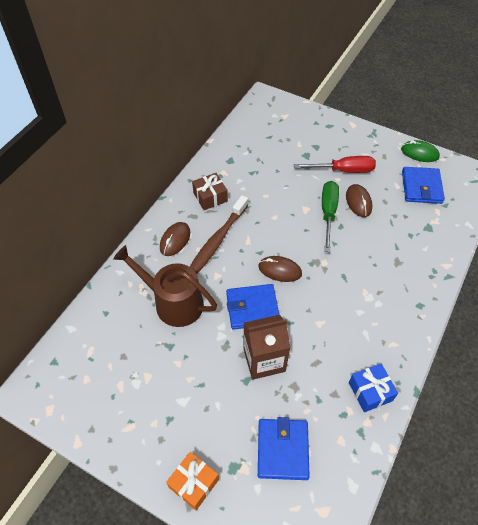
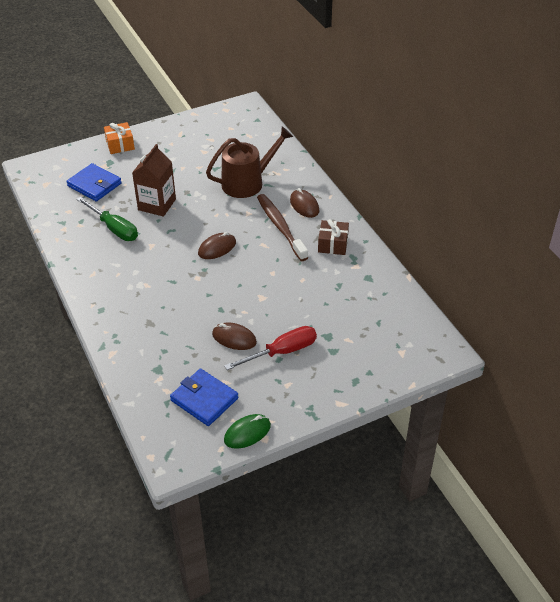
camera: 125 degrees right, 10 degrees down
blue wallet [226,284,279,330] -> none
red screwdriver [294,156,376,173] -> red screwdriver turned 150 degrees counterclockwise [224,326,317,370]
green screwdriver [322,181,339,252] -> green screwdriver moved to [76,197,138,241]
blue gift [349,363,398,412] -> none

